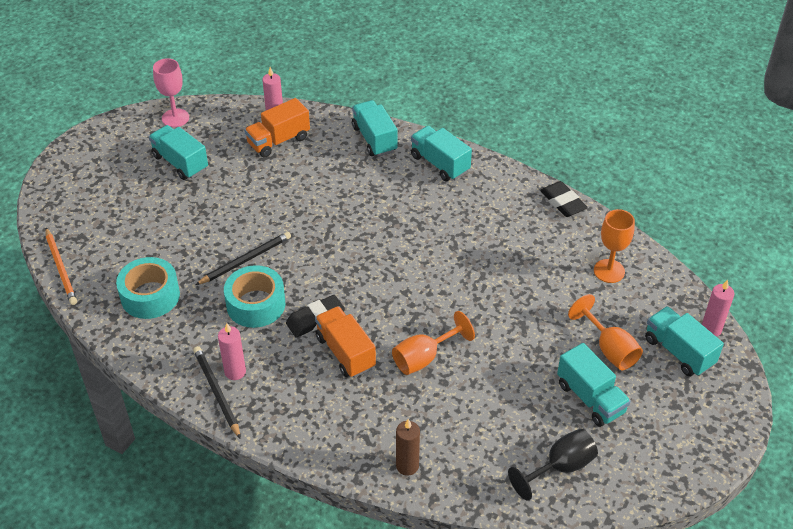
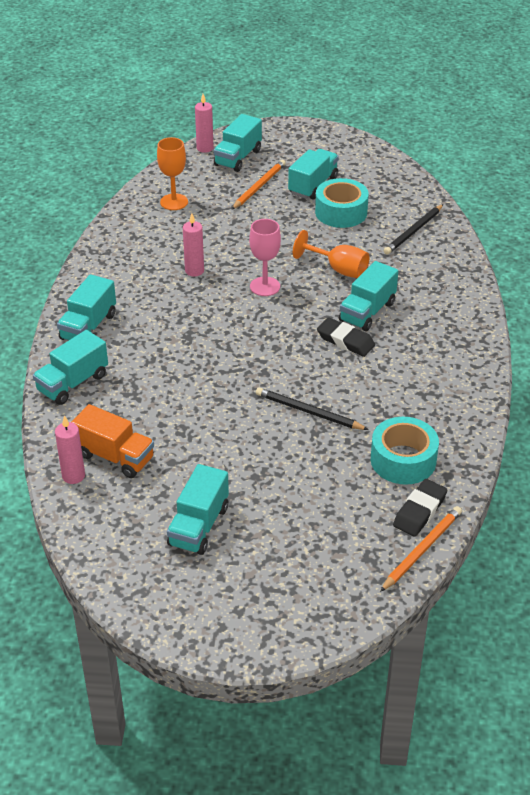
camera: 115 degrees left, 5 degrees down
pink goblet [153,58,189,127] -> pink goblet moved to [249,219,281,296]
black pencil [193,346,241,439] -> black pencil moved to [384,204,444,255]
pink candle [218,323,246,380] -> pink candle moved to [183,213,204,276]
turquoise tape [224,265,285,328] -> turquoise tape moved to [315,178,369,228]
orange truck [315,306,376,378] -> turquoise truck [339,261,398,331]
brown candle [396,419,420,476] -> none
black goblet [508,429,598,501] -> none
black eraser [540,181,588,217] -> black eraser moved to [393,479,447,537]
orange goblet [568,294,643,370] -> orange pencil [231,160,286,210]

